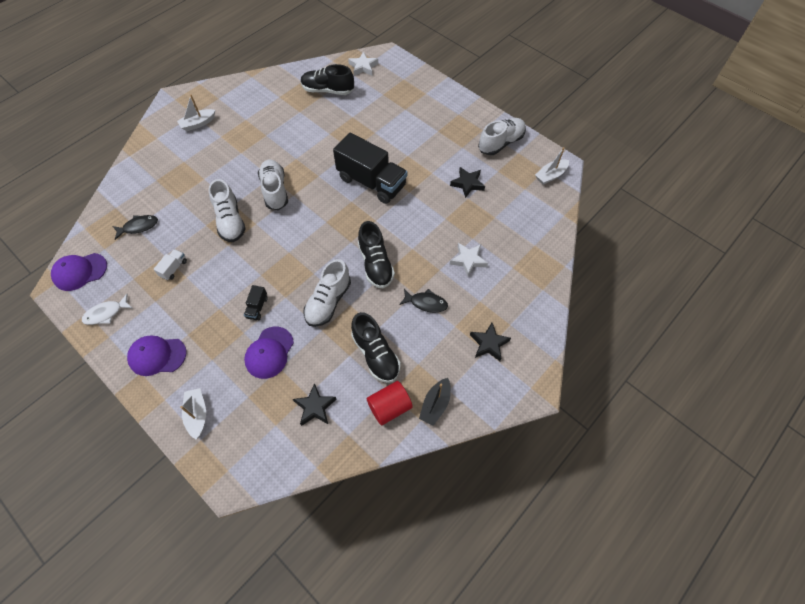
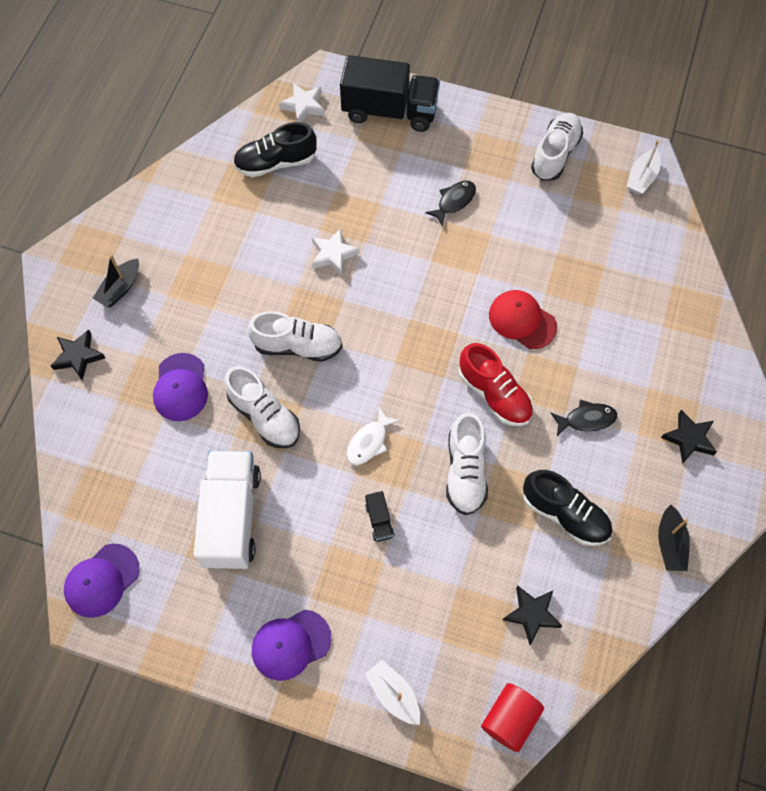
camera: 25 degrees left, 5 degrees up
white fish [82,294,132,325] -> white fish moved to [347,407,400,465]
black fish [113,215,158,240] -> black fish moved to [425,181,476,226]
white truck [153,249,187,280] -> white truck [194,451,261,569], size x2.49
white boat [177,95,215,131] -> black boat [93,255,139,307]
purple cap [244,327,294,379] -> purple cap moved to [153,353,208,421]
white shoe [258,160,288,210] -> white shoe turned 135 degrees clockwise [248,311,343,362]
black truck [333,133,407,204] -> black truck moved to [340,55,440,132]
black shoe [358,221,395,288] -> red shoe [459,343,533,426]
red cylinder [367,381,413,426] -> red cylinder moved to [481,683,544,752]
black star [450,167,485,198] -> black star moved to [51,329,105,380]
white star [450,243,488,277] -> white star moved to [312,228,360,275]
none -> red cap [489,290,557,349]

